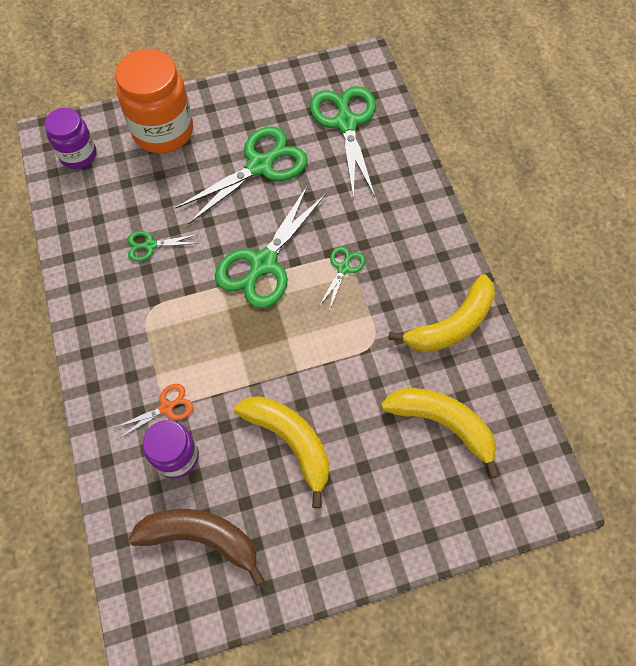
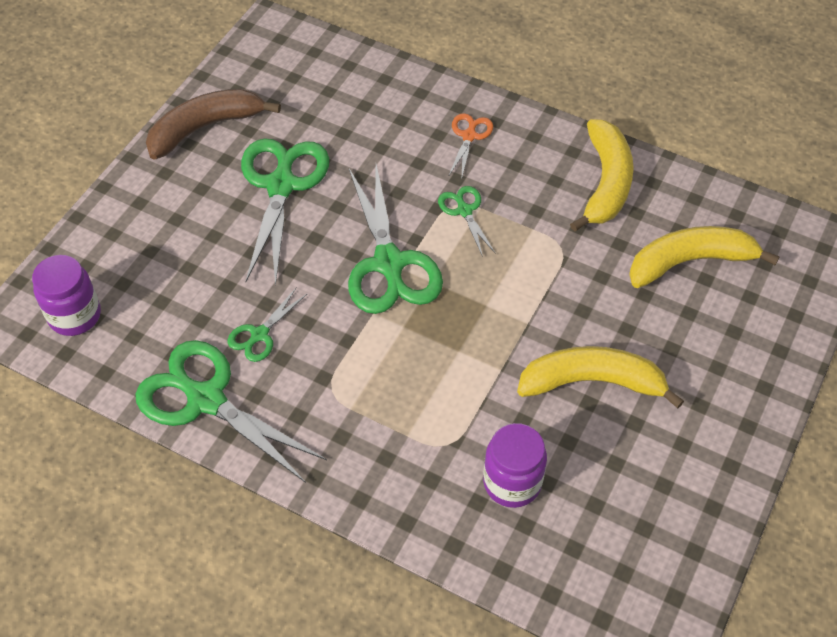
camera: 45 degrees left, 10 degrees down
orange scissors [114,384,193,439] -> orange scissors moved to [448,113,493,177]
orange jar [115,49,193,154] -> none
brown banana [129,509,265,586] -> brown banana moved to [146,89,281,159]
green scissors [310,86,376,199] -> green scissors moved to [135,340,327,483]

